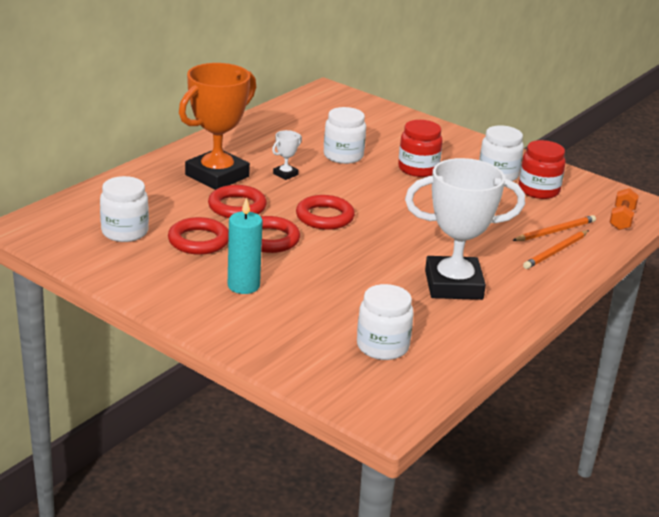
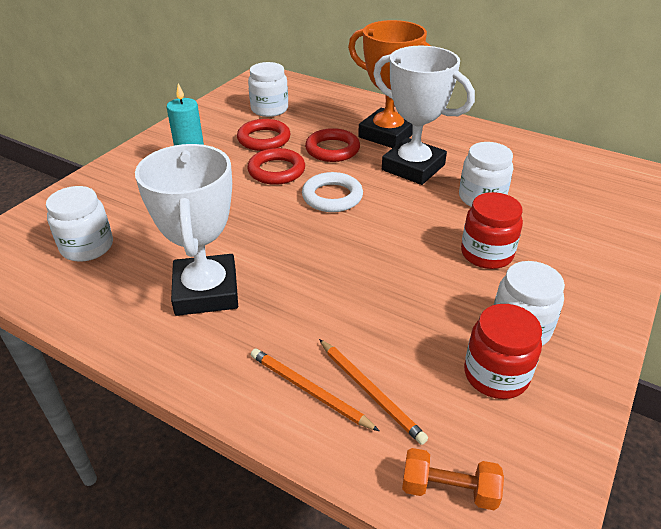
camera: 85 degrees right, 10 degrees up
white trophy [272,130,302,180] -> white trophy [373,46,475,185], size x2.50
red ring [296,195,355,230] -> white ring [302,172,363,212]

